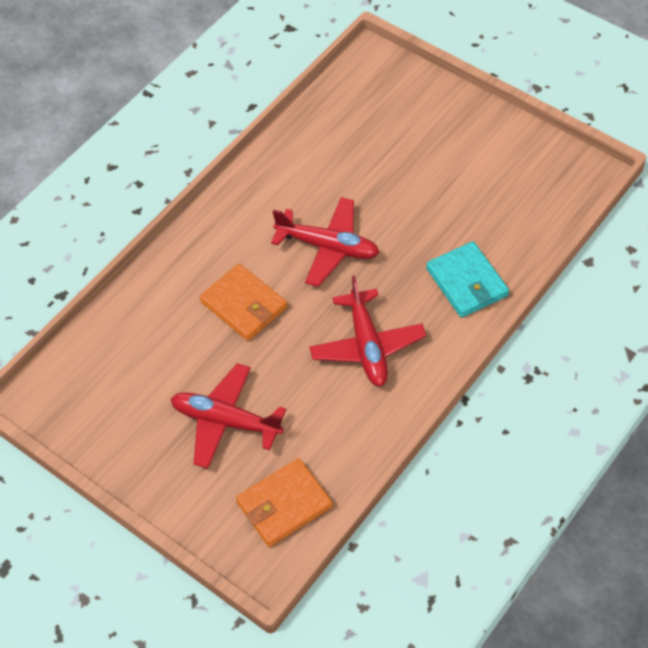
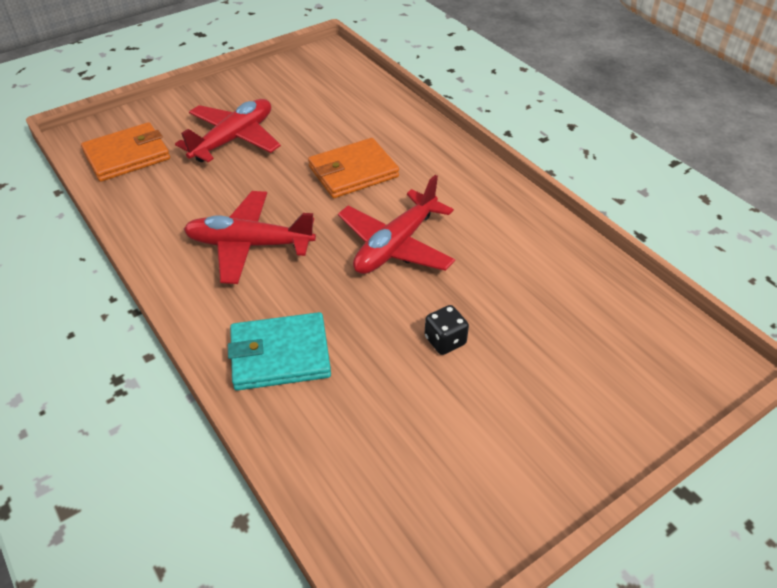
camera: 105 degrees right, 10 degrees down
orange wallet [236,458,333,547] -> orange wallet turned 75 degrees clockwise [81,122,170,182]
none -> black dice [425,305,469,355]

